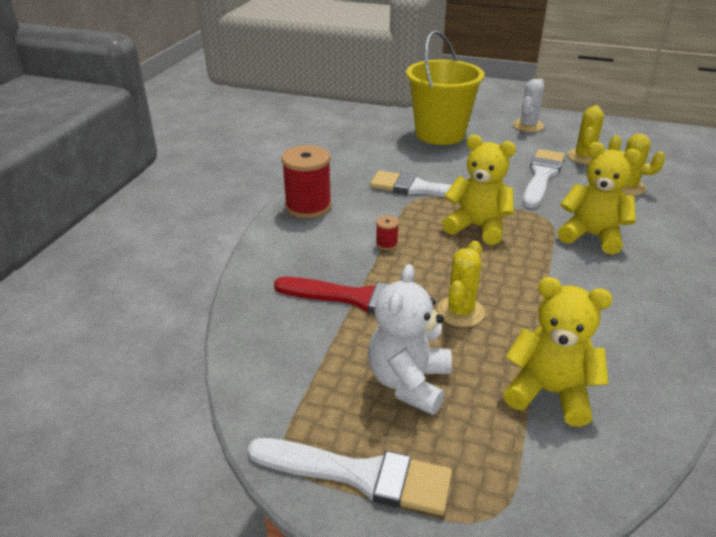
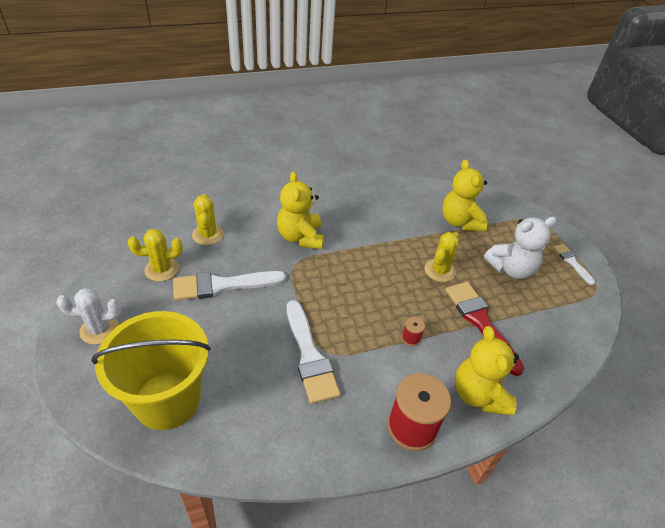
camera: 130 degrees left, 10 degrees up
white brush [248,438,452,515] -> white brush [553,244,595,285], size x0.55
yellow cactus [437,241,485,327] -> yellow cactus turned 45 degrees counterclockwise [425,232,460,282]
yellow teddy bear [442,135,516,245] -> yellow teddy bear moved to [455,326,519,415]

